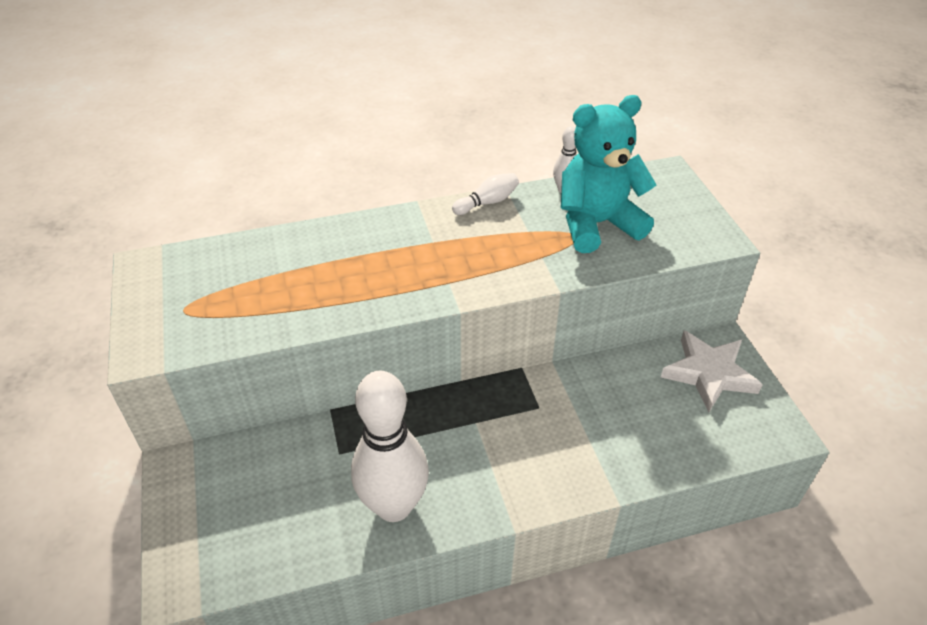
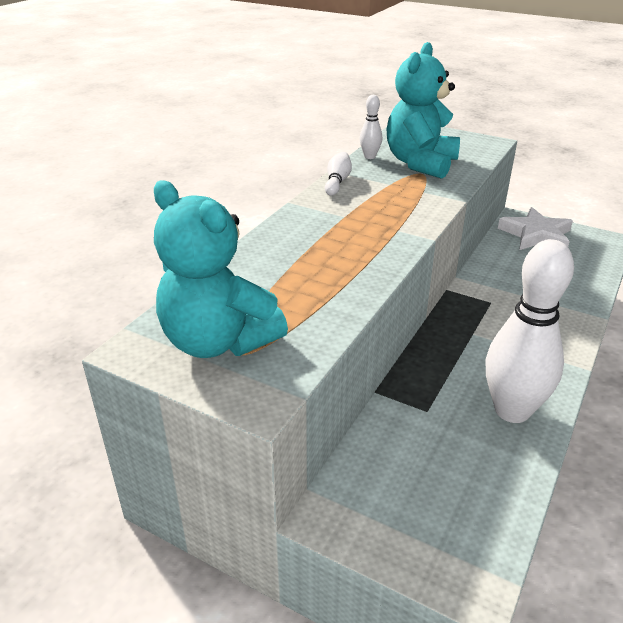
camera: 45 degrees left, 10 degrees down
none -> turquoise teddy bear [154,181,288,358]

